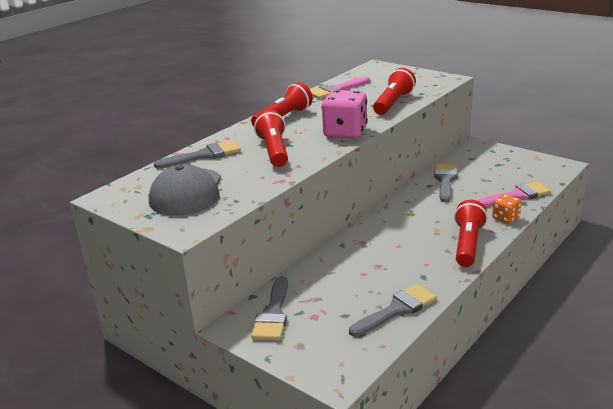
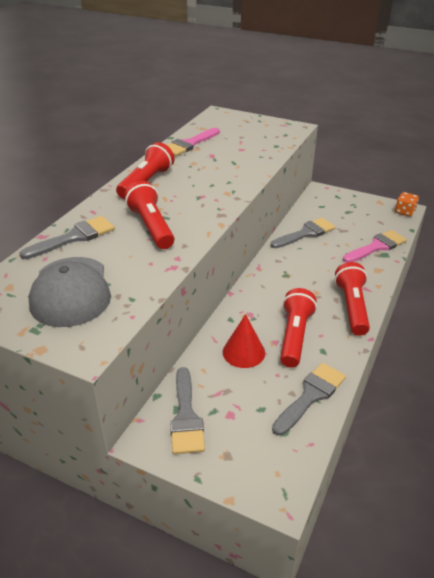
camera: 15 degrees left, 10 degrees up
pink dice [322,90,368,139] -> none
red flashlight [373,68,416,115] -> red flashlight moved to [280,288,317,367]
grey brush [434,164,457,202] -> grey brush turned 60 degrees clockwise [271,218,335,248]
orange dice [492,194,521,224] -> orange dice moved to [395,192,419,217]
none -> red cone [223,314,265,368]

